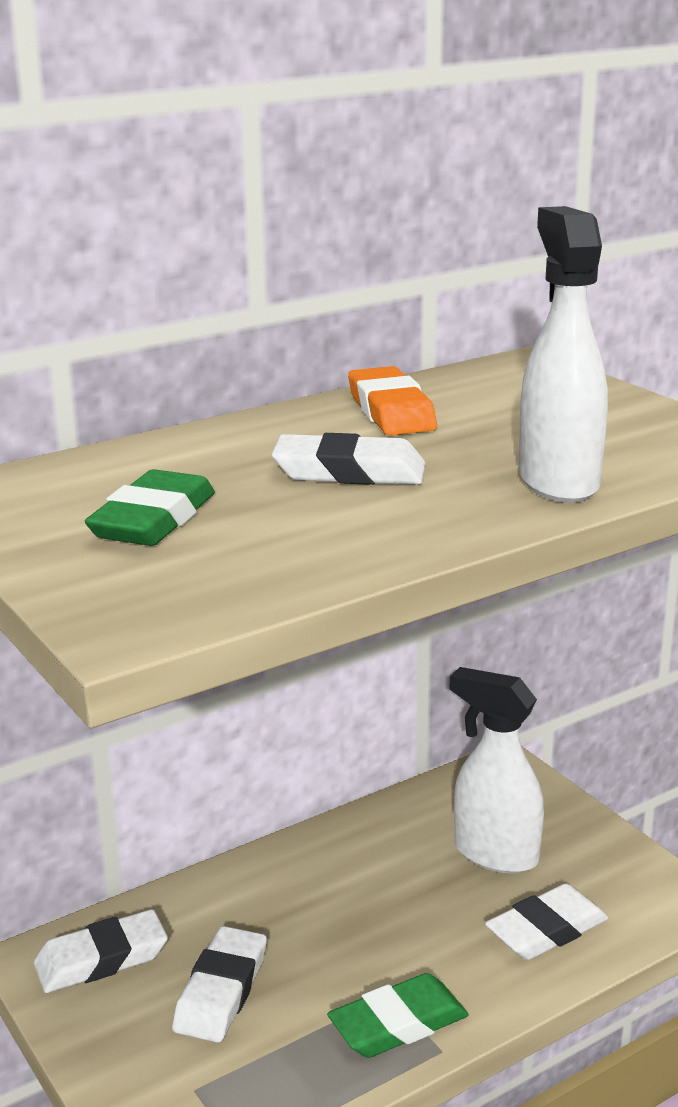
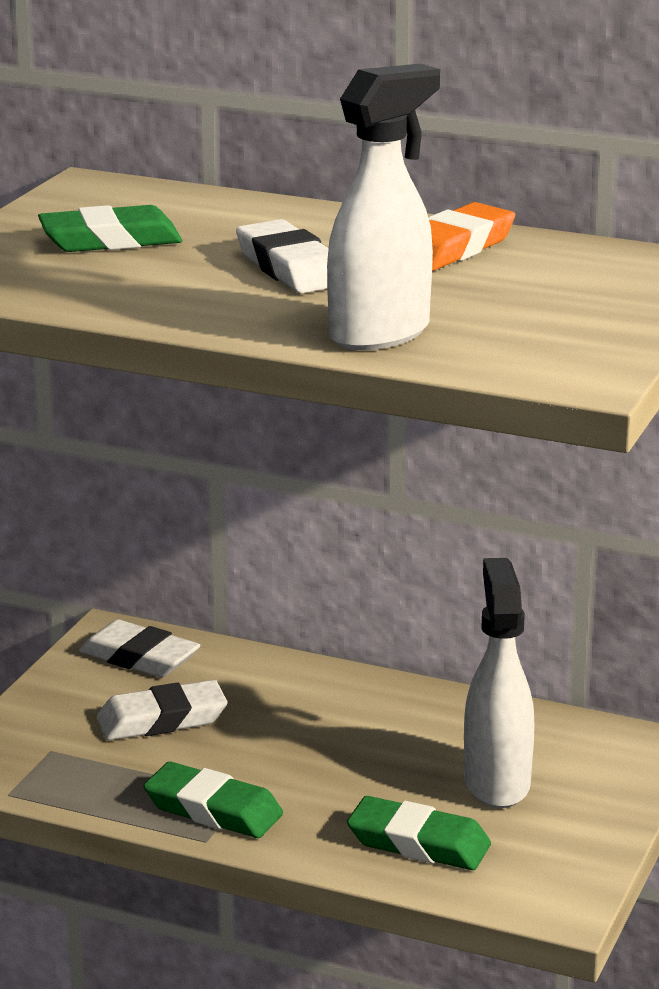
camera: 55 degrees right, 0 degrees up
white eraser [485,884,608,960] -> green eraser [347,796,491,870]

